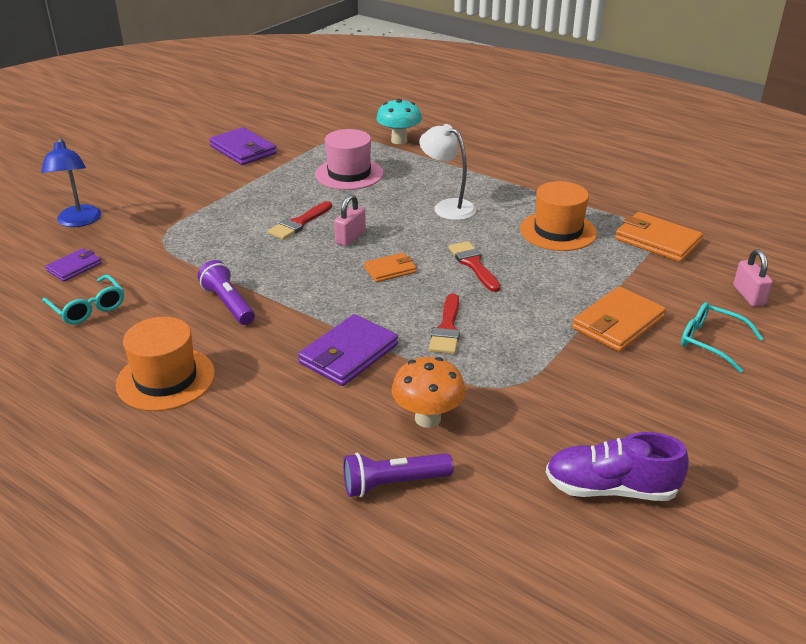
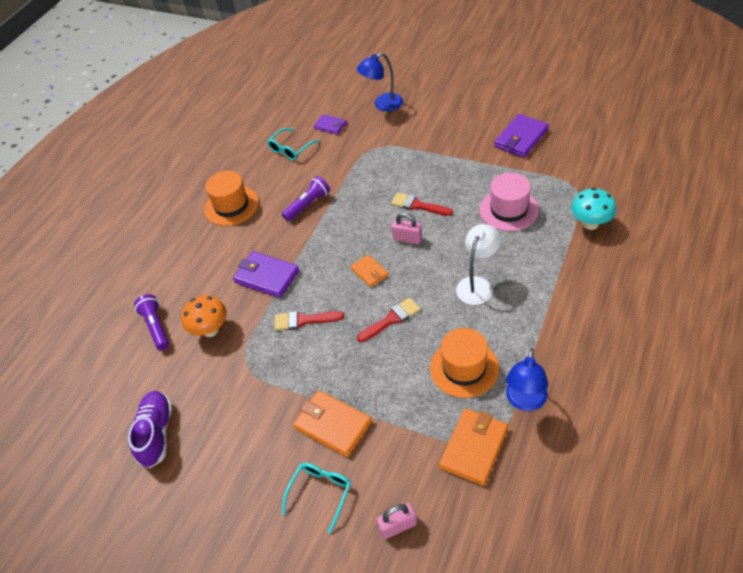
camera: 85 degrees right, 15 degrees up
none -> blue lamp [506,348,548,411]

